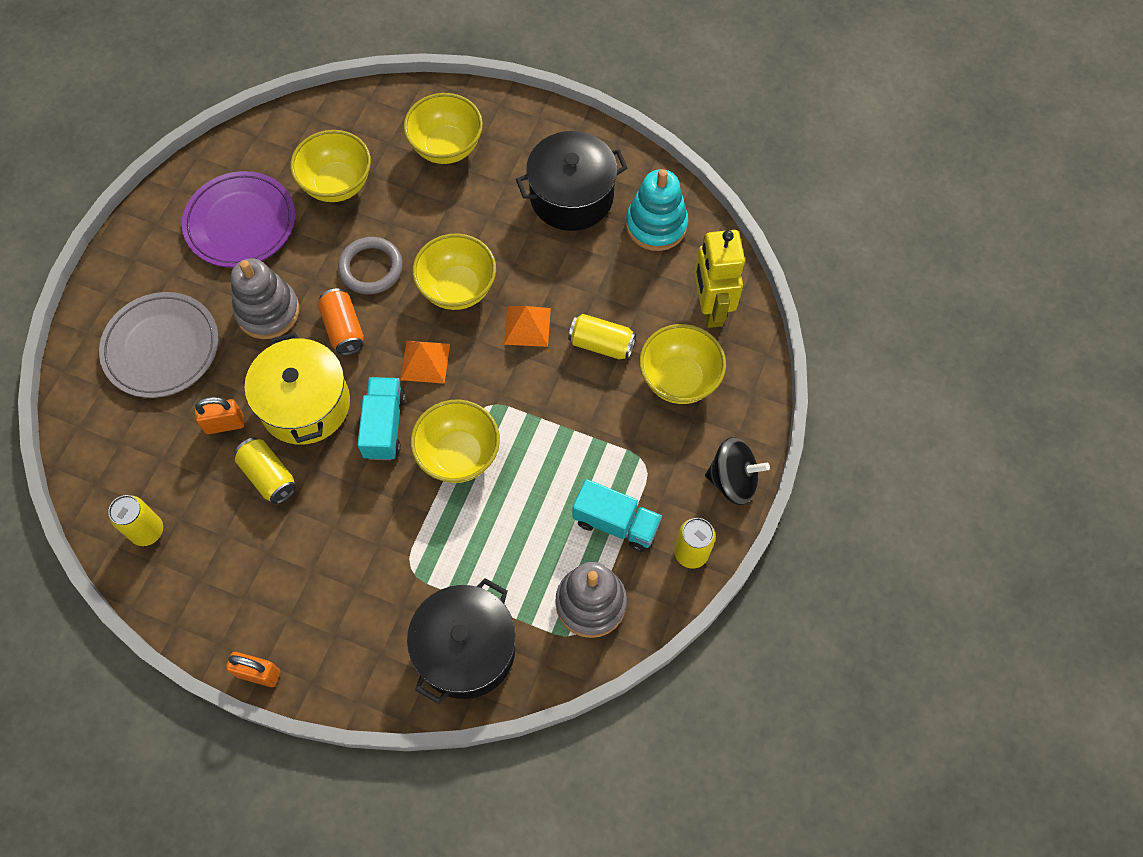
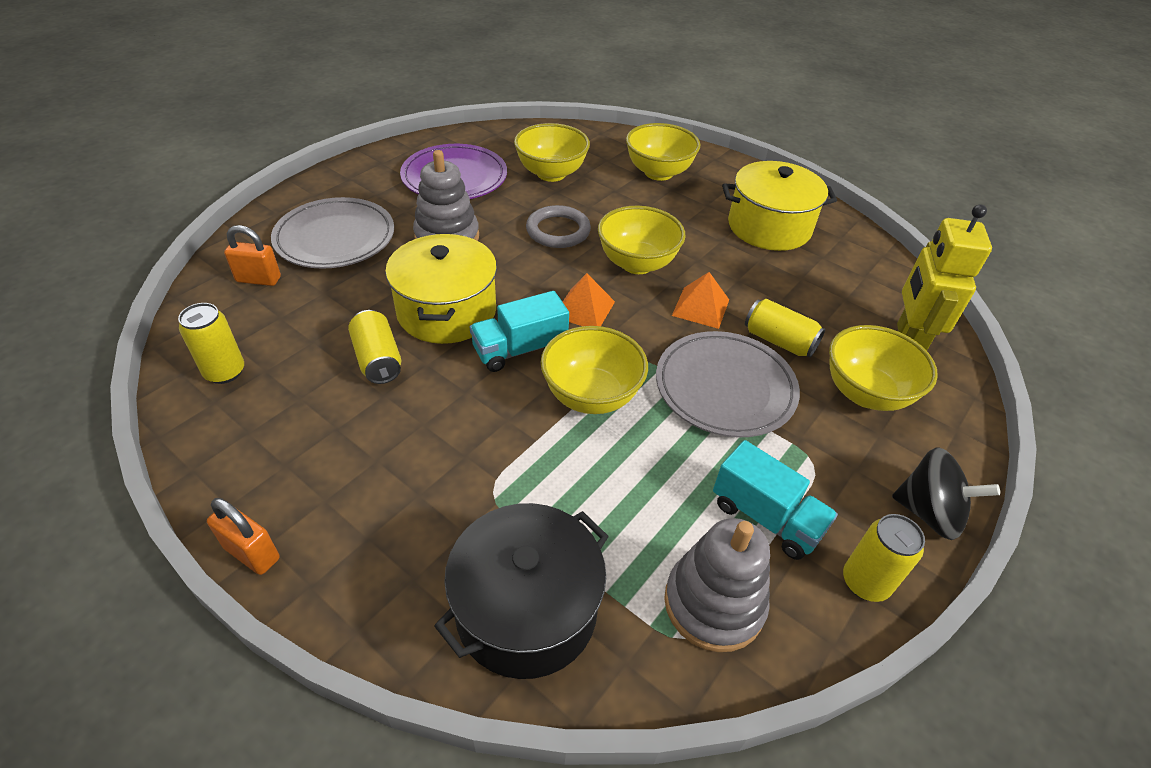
camera: 15 degrees right, 20 degrees down
orange padlock [194,397,244,434] -> orange padlock moved to [224,225,281,286]
orange can [318,288,364,355] -> none
turquoise truck [357,377,406,460] -> turquoise truck turned 135 degrees counterclockwise [470,291,569,372]
black pot [516,131,627,231] -> yellow pot [722,161,837,251]
turquoise stacking toy [626,169,688,251] -> none
none -> grey plate [656,331,800,438]

